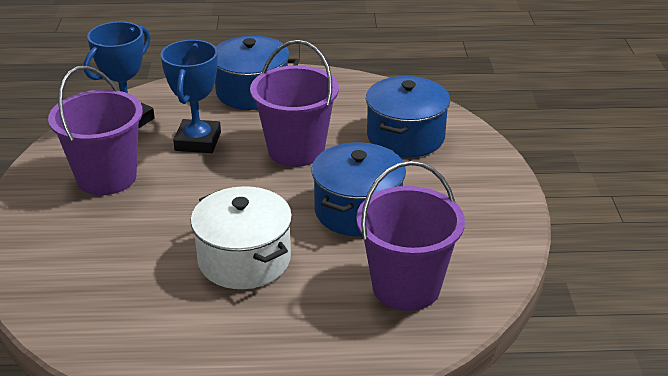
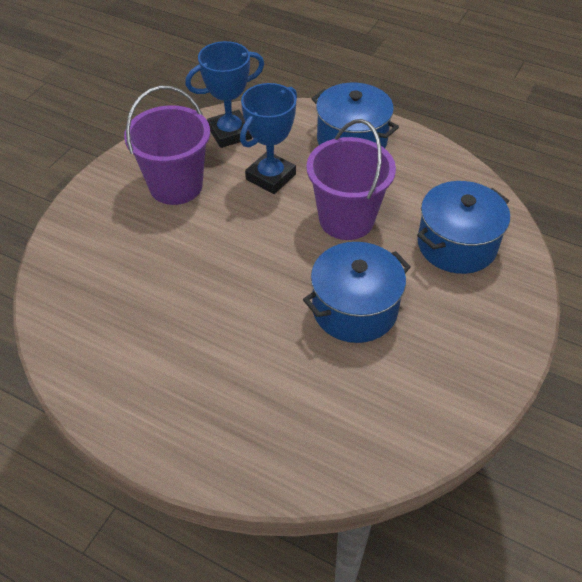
camera: 30 degrees right, 15 degrees up
white pot [191,186,292,289] -> none
purple bucket [356,161,465,311] -> none

